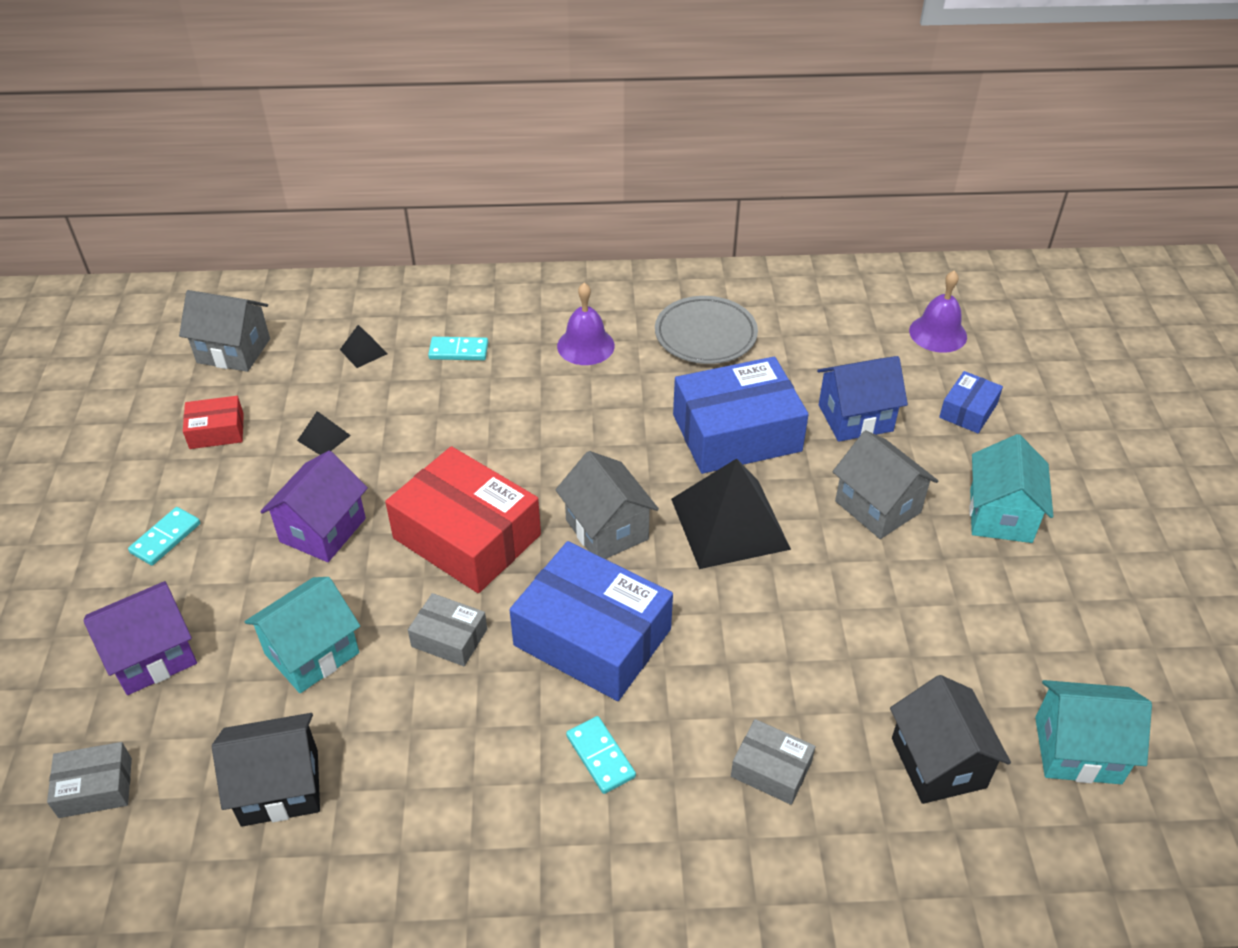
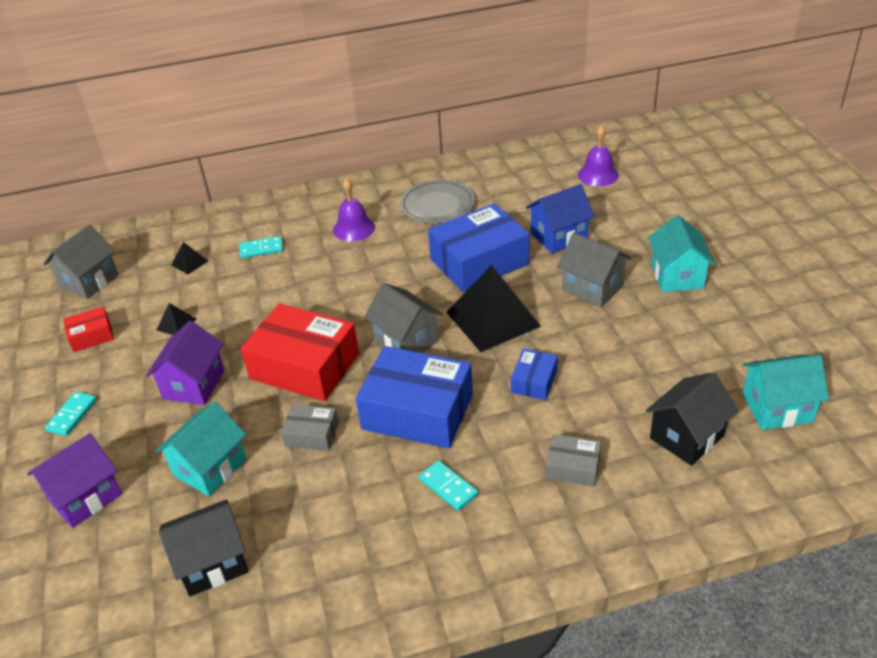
camera: 10 degrees left, 5 degrees down
grey box [47,742,132,818] -> none
grey house [179,290,270,372] -> grey house turned 60 degrees counterclockwise [43,225,119,299]
black house [890,675,1011,804] -> black house turned 75 degrees clockwise [646,372,738,466]
blue box [939,371,1003,433] -> blue box moved to [511,348,558,400]

